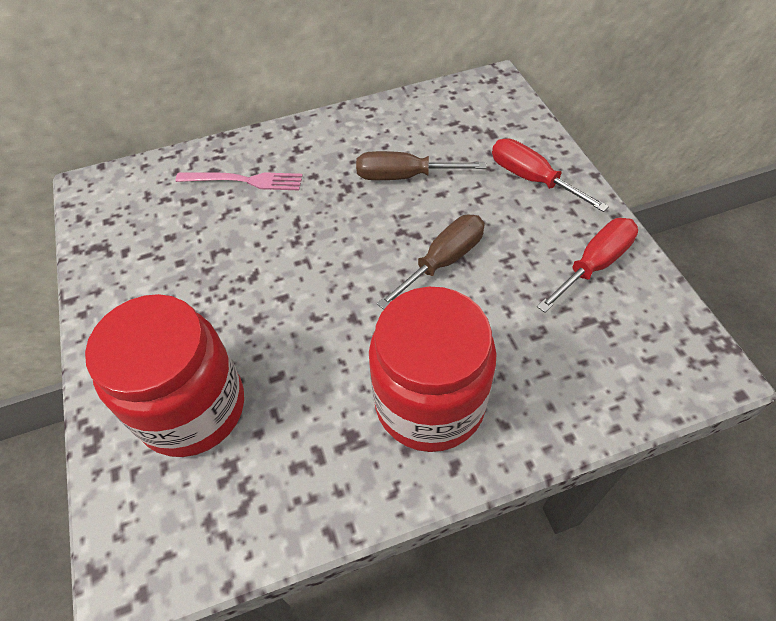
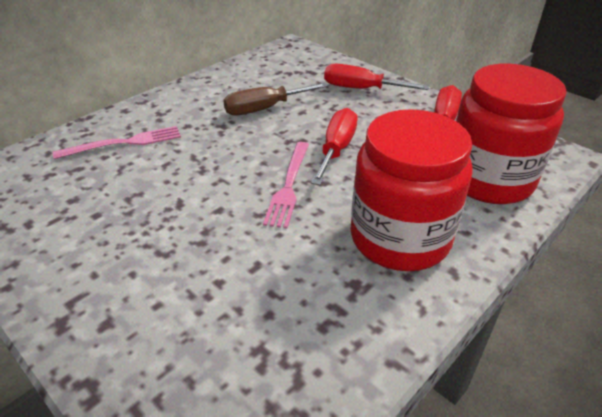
camera: 30 degrees left, 15 degrees down
red jar [85,294,244,457] -> red jar moved to [456,64,567,204]
brown screwdriver [377,215,485,310] -> red screwdriver [311,108,358,185]
none -> pink fork [263,142,309,229]

